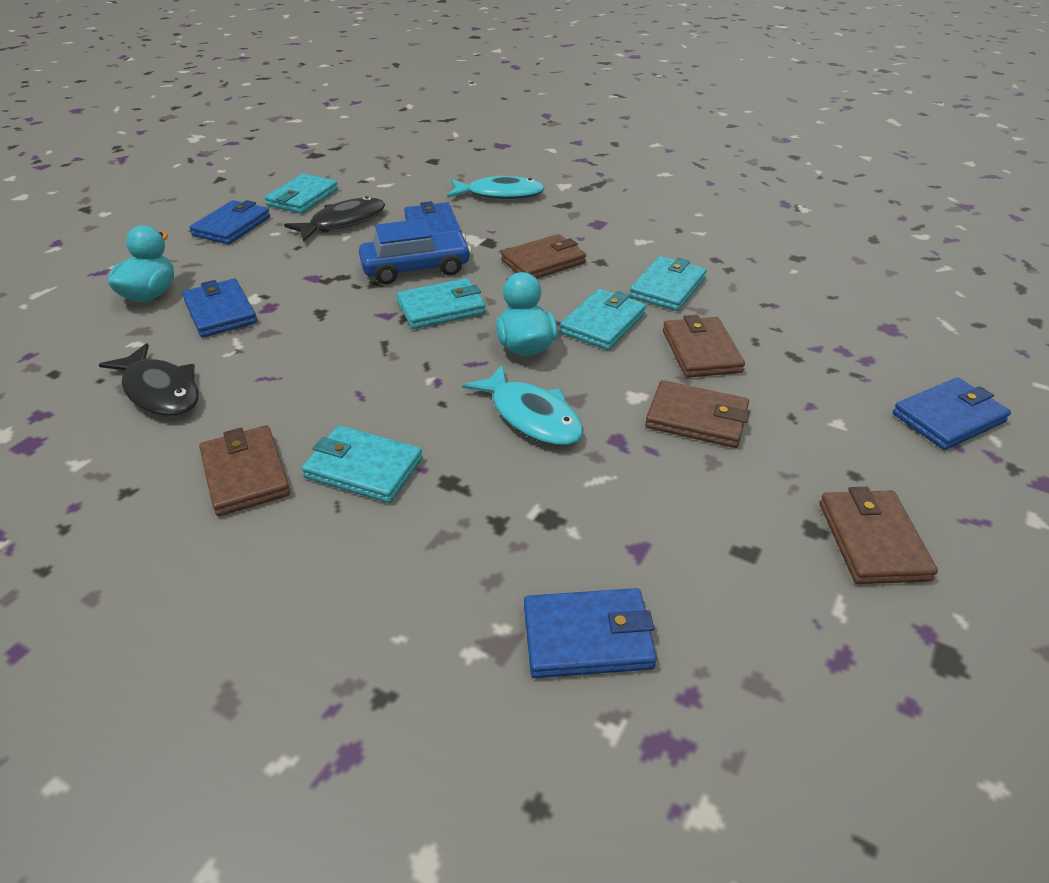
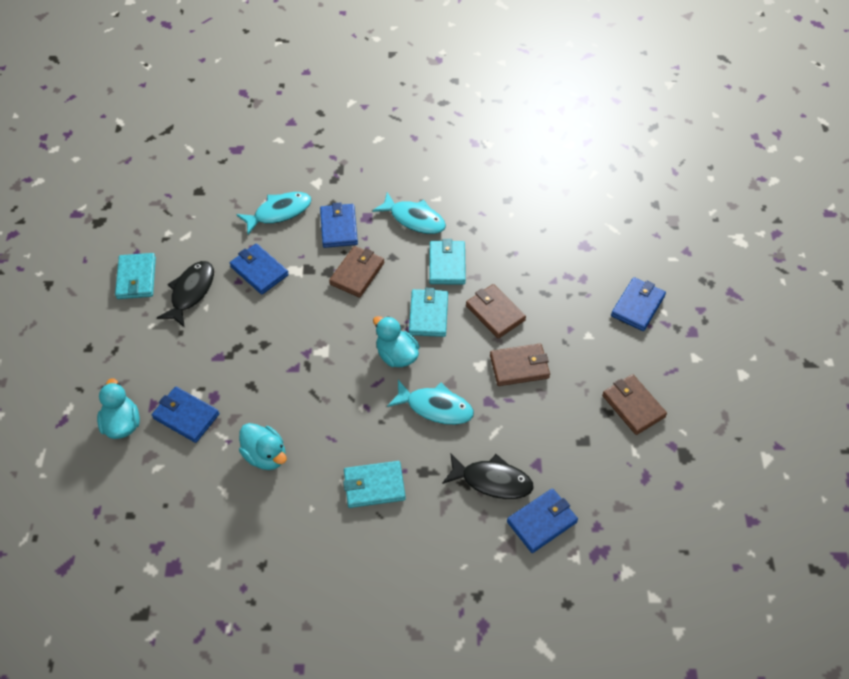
camera: 30 degrees left, 15 degrees up
black fish [98,343,199,417] -> black fish moved to [442,453,534,499]
blue wallet [189,200,270,244] -> blue wallet moved to [320,203,358,248]
brown wallet [199,425,290,516] -> none
blue car [359,219,472,284] -> none
turquoise wallet [397,278,486,329] -> none
none -> turquoise duck [239,423,287,470]
none -> turquoise fish [372,192,446,234]

